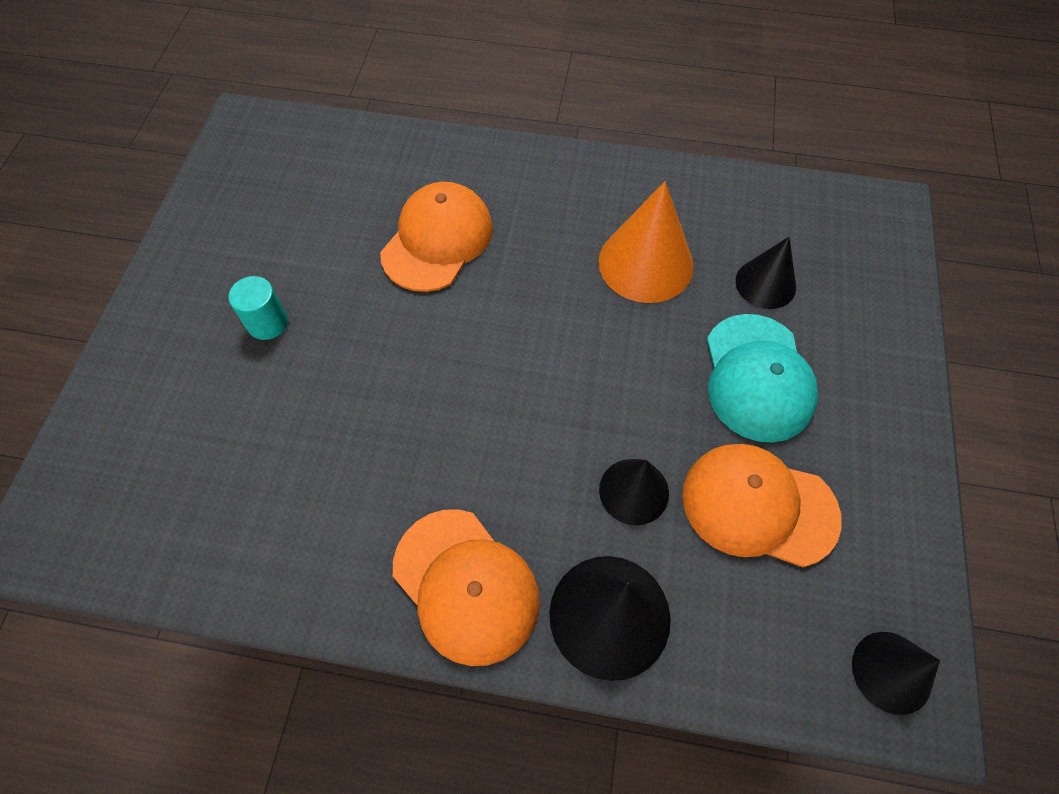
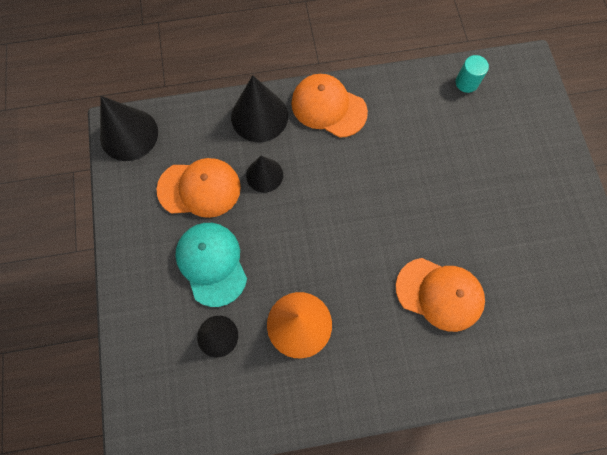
camera: 160 degrees right, 10 degrees up
turquoise cylinder [228,276,288,340] -> turquoise cylinder moved to [456,55,489,93]
orange cap [380,182,493,292] -> orange cap turned 75 degrees counterclockwise [396,258,485,332]
black cone [852,632,940,715] -> black cone [100,96,158,161], size x1.60

